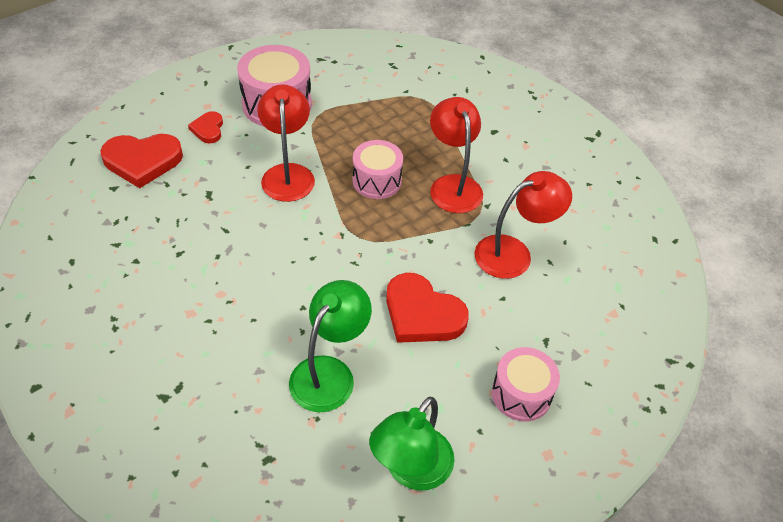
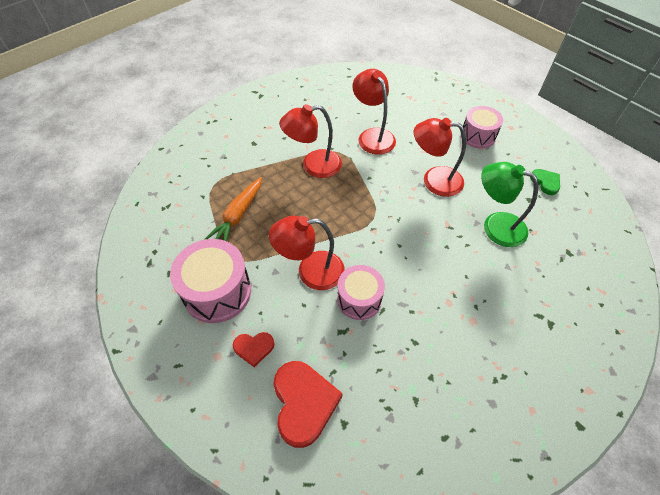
camera: 90 degrees left, 5 degrees up
pink drum [353,140,403,199] -> pink drum moved to [337,265,385,320]
green lamp [369,396,455,491] -> green heart [530,169,560,195]
red heart [386,273,469,343] -> red lamp [414,118,466,197]
none -> orange carrot [204,177,262,241]

